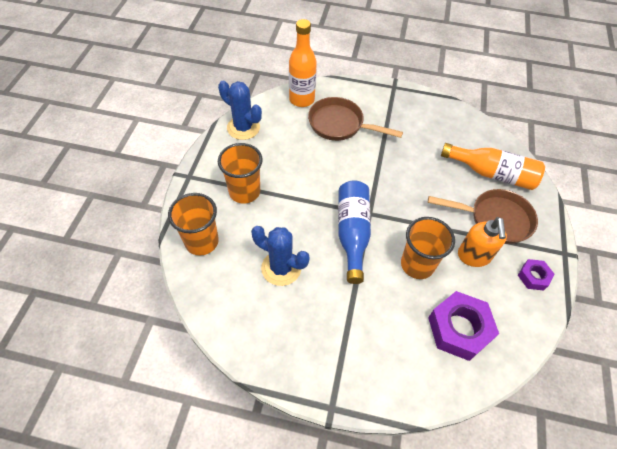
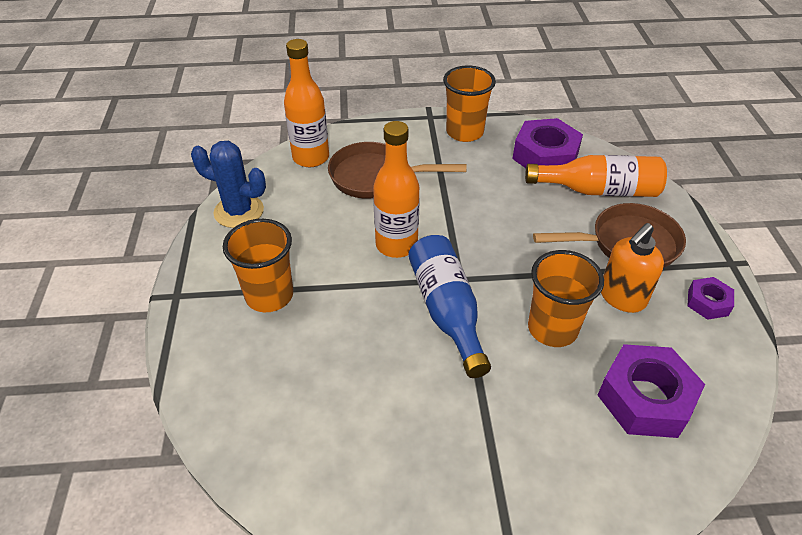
camera: 15 degrees left, 10 degrees down
orange cup [168,193,219,256] -> orange cup moved to [443,66,496,142]
blue cactus [251,226,310,286] -> none
orange soap dispenser [458,217,507,267] -> orange soap dispenser turned 60 degrees clockwise [601,223,664,313]
none -> orange bottle [373,121,420,258]
none -> purple nut [513,118,583,168]

